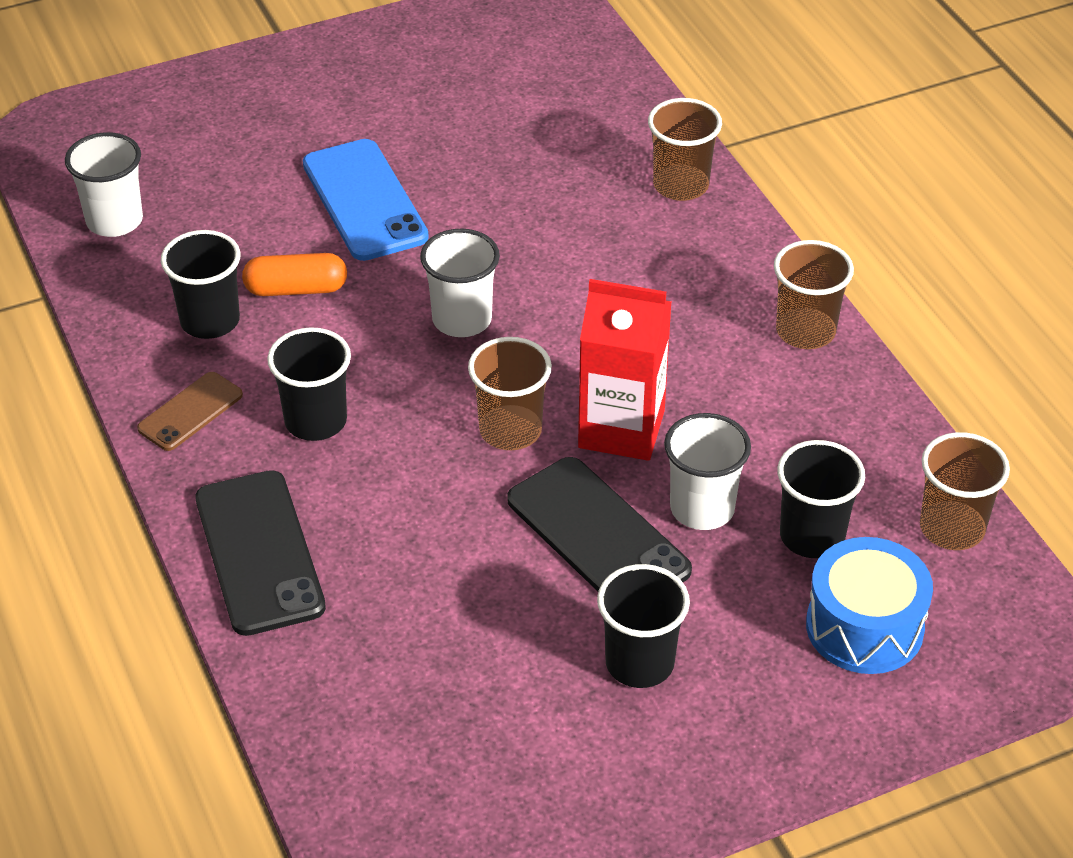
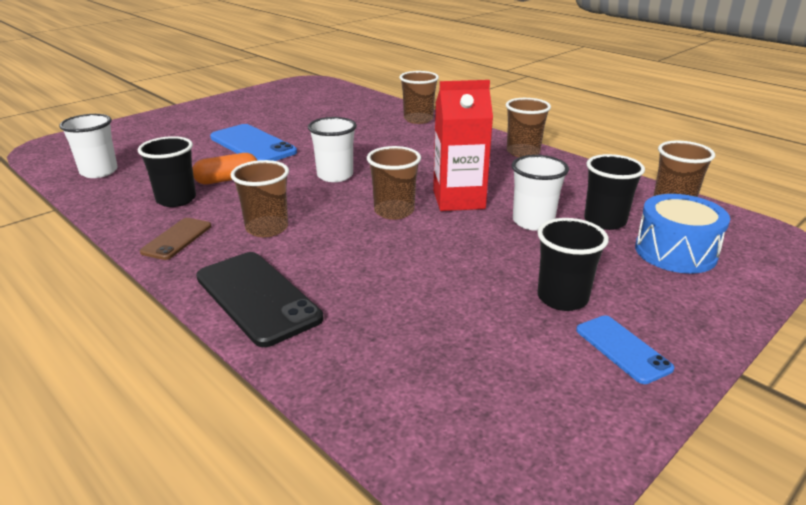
camera: 20 degrees left, 15 degrees down
black cup [267,327,351,441] -> brown cup [231,160,289,237]
black phone [507,457,692,591] -> none
none -> blue phone [576,315,674,384]

